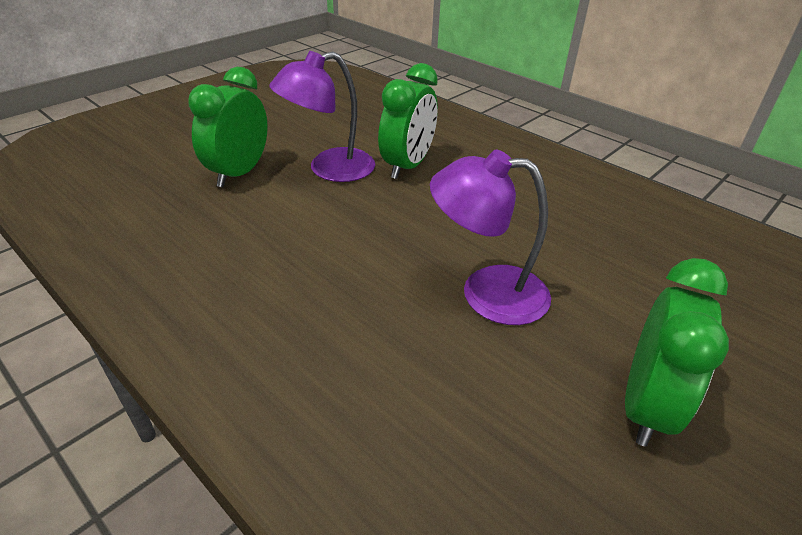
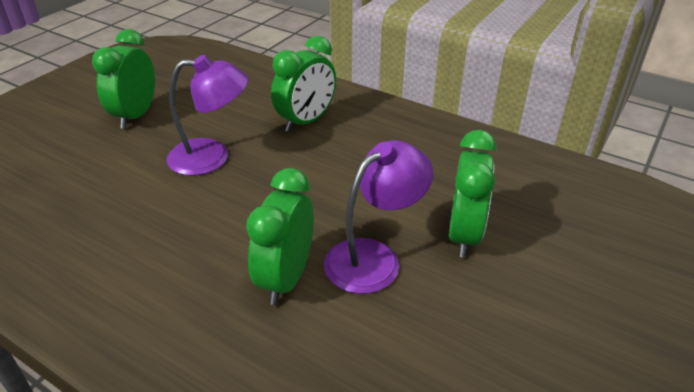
camera: 170 degrees right, 0 degrees up
none -> green clock [271,36,336,132]

